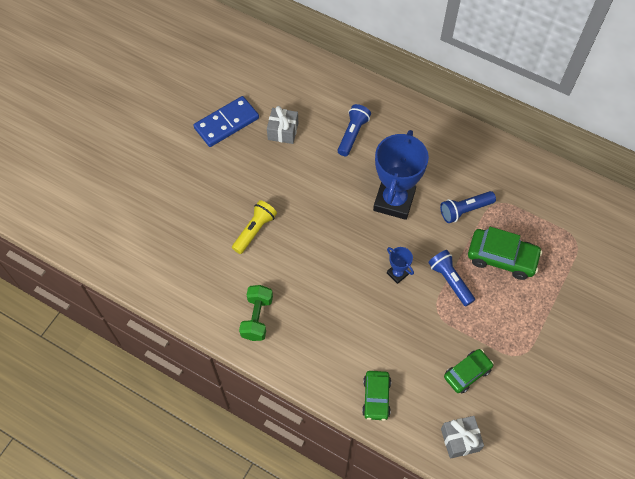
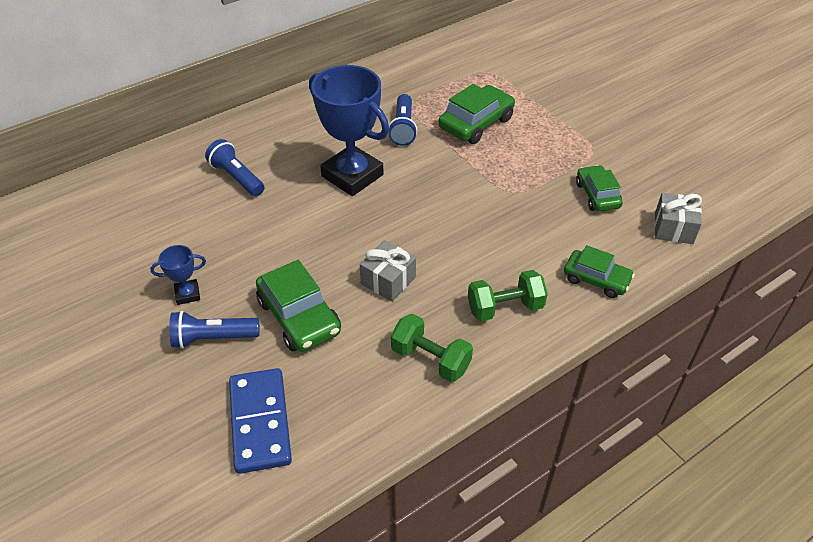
camera: 65 degrees left, 15 degrees down
blue domino [193,96,259,147] -> blue domino moved to [229,368,292,474]
yellow flashlight [232,200,277,254] -> green car [256,260,341,352]
grey gift [267,106,298,144] -> grey gift moved to [360,240,416,302]
blue trophy [387,247,414,284] -> blue trophy moved to [150,245,206,305]
blue flashlight [428,250,475,306] -> blue flashlight moved to [169,311,259,349]
none -> green dumbbell [468,270,548,321]

